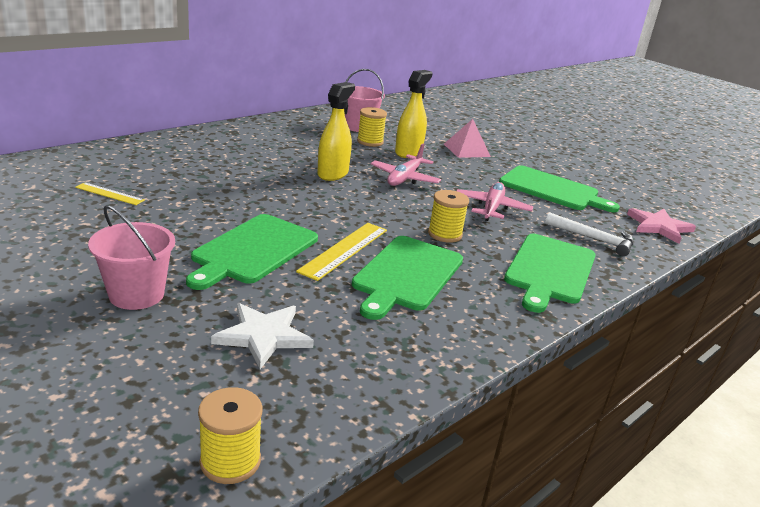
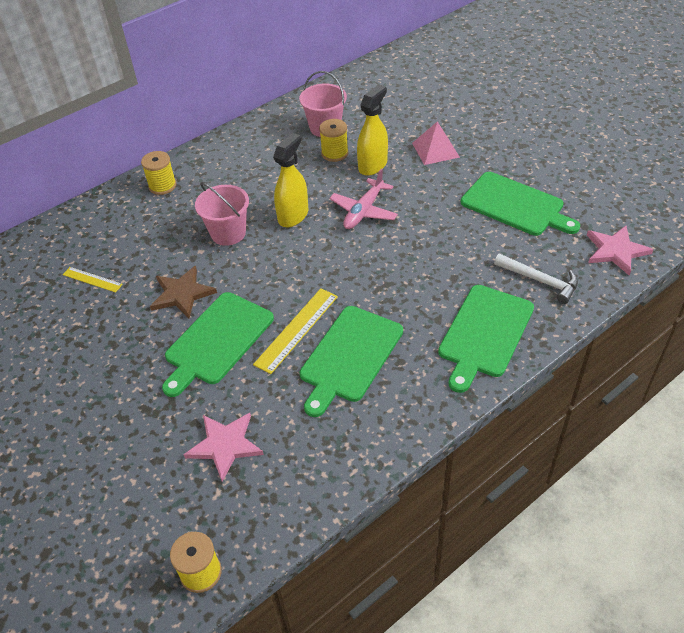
camera: 10 degrees right, 20 degrees up
pink bucket [88,205,175,310] -> pink bucket moved to [195,182,249,246]
white star [211,303,314,369] -> pink star [183,413,264,482]
yellow spool [428,190,469,243] -> yellow spool moved to [141,151,176,195]
pink plane [457,182,533,221] -> none
none -> brown star [150,266,217,318]

